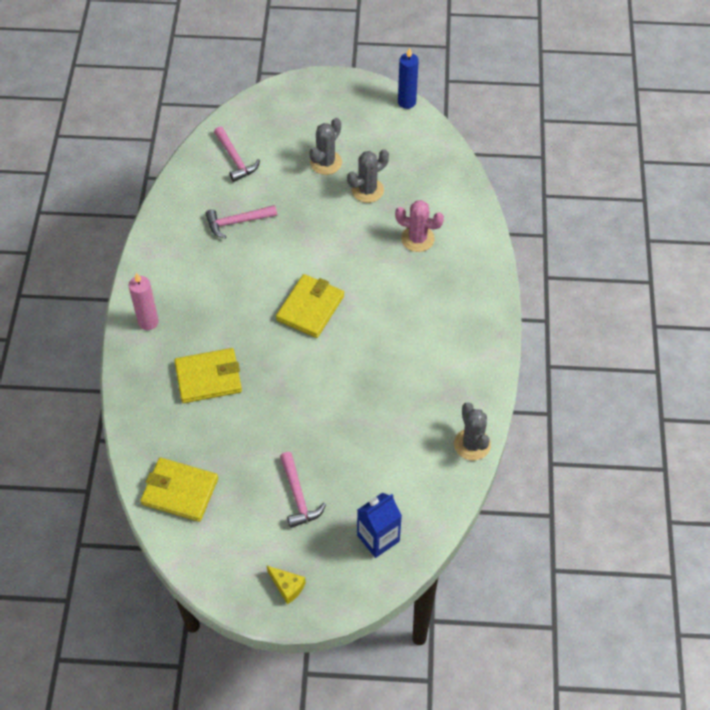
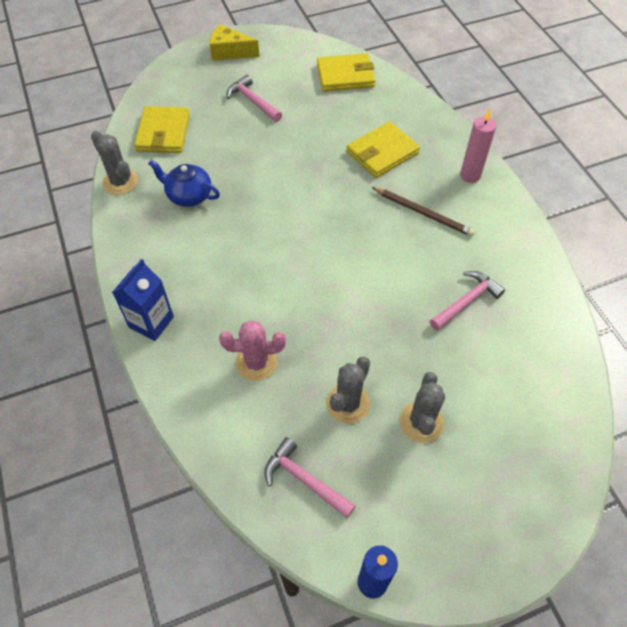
camera: 155 degrees right, 0 degrees up
pink hammer [214,126,260,182] -> pink hammer moved to [265,437,356,518]
yellow cheese [267,566,306,604] -> yellow cheese [210,24,259,61], size x1.50
yellow wallet [276,274,344,338] -> yellow wallet moved to [134,106,190,153]
blue carton [357,493,402,558] -> blue carton moved to [112,259,174,341]
none -> blue teapot [148,160,220,207]
none -> brown pencil [372,187,475,237]

